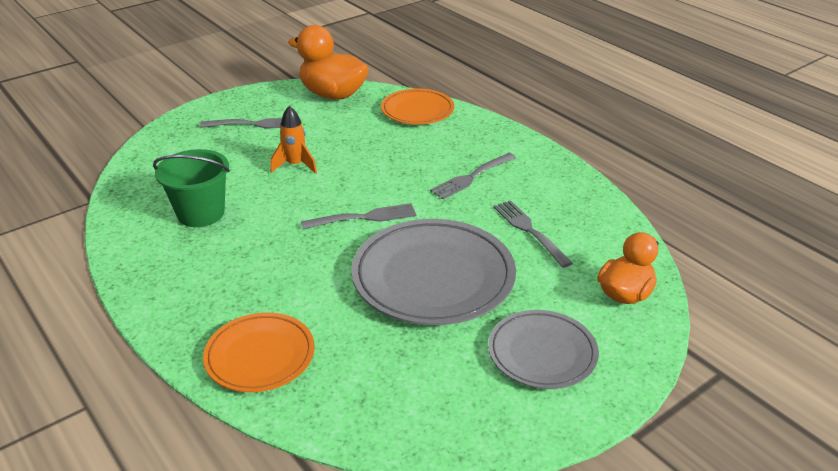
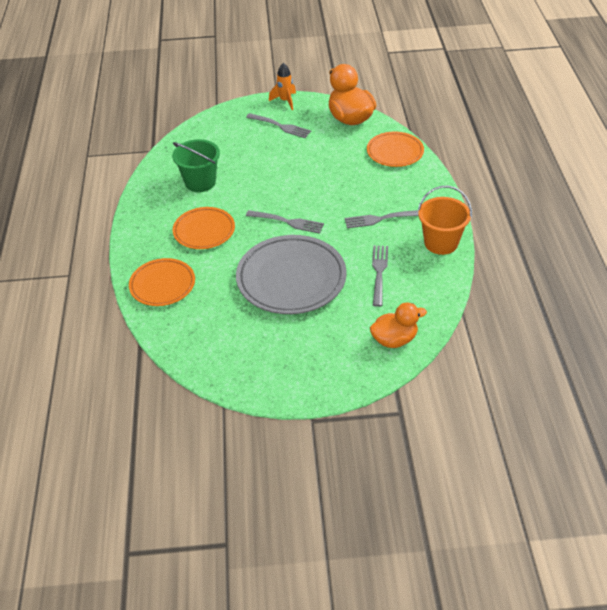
camera: 35 degrees right, 10 degrees up
orange rocket [270,106,317,174] -> orange rocket moved to [269,63,296,110]
grey plate [488,310,599,389] -> none
none -> orange plate [173,207,235,249]
none -> orange bucket [417,186,472,255]

